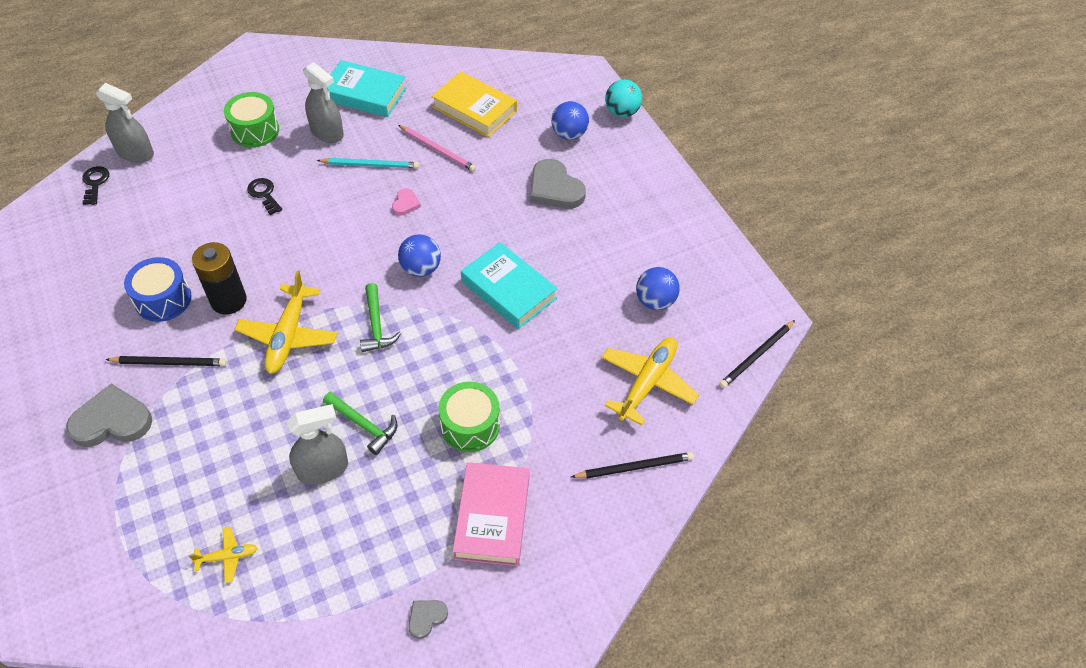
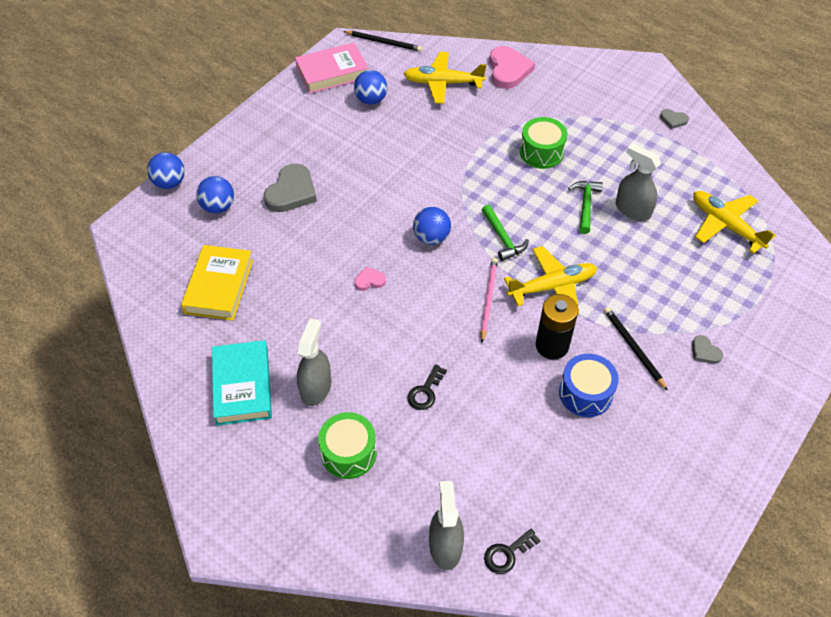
camera: 115 degrees left, 0 degrees up
grey heart [66,383,152,447] -> grey heart [692,335,723,364], size x0.49
yellow plane [189,527,258,583] -> yellow plane [693,191,776,254], size x2.00
turquoise pencil [317,158,419,168] -> none
green hammer [360,283,401,352] -> green hammer turned 105 degrees clockwise [482,205,529,261]
pink pencil [398,125,476,171] -> pink pencil moved to [480,258,498,342]
pink book [453,462,530,566] -> pink book moved to [295,42,368,94]
turquoise book [461,242,558,329] -> none
black pencil [571,452,694,479] -> pink heart [489,46,535,89]
turquoise ball [605,80,642,118] -> blue ball [147,152,185,189]

